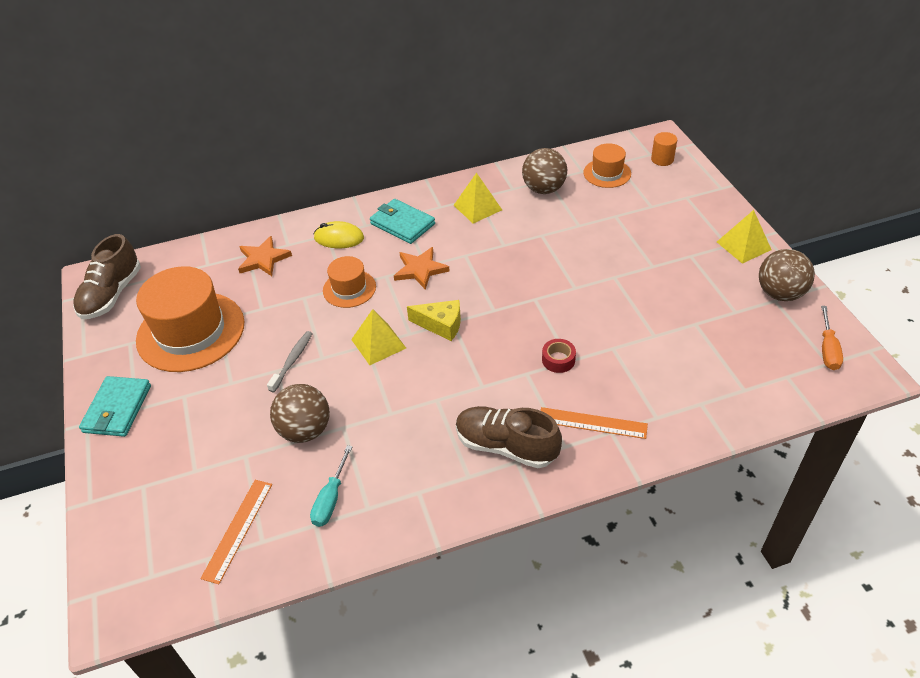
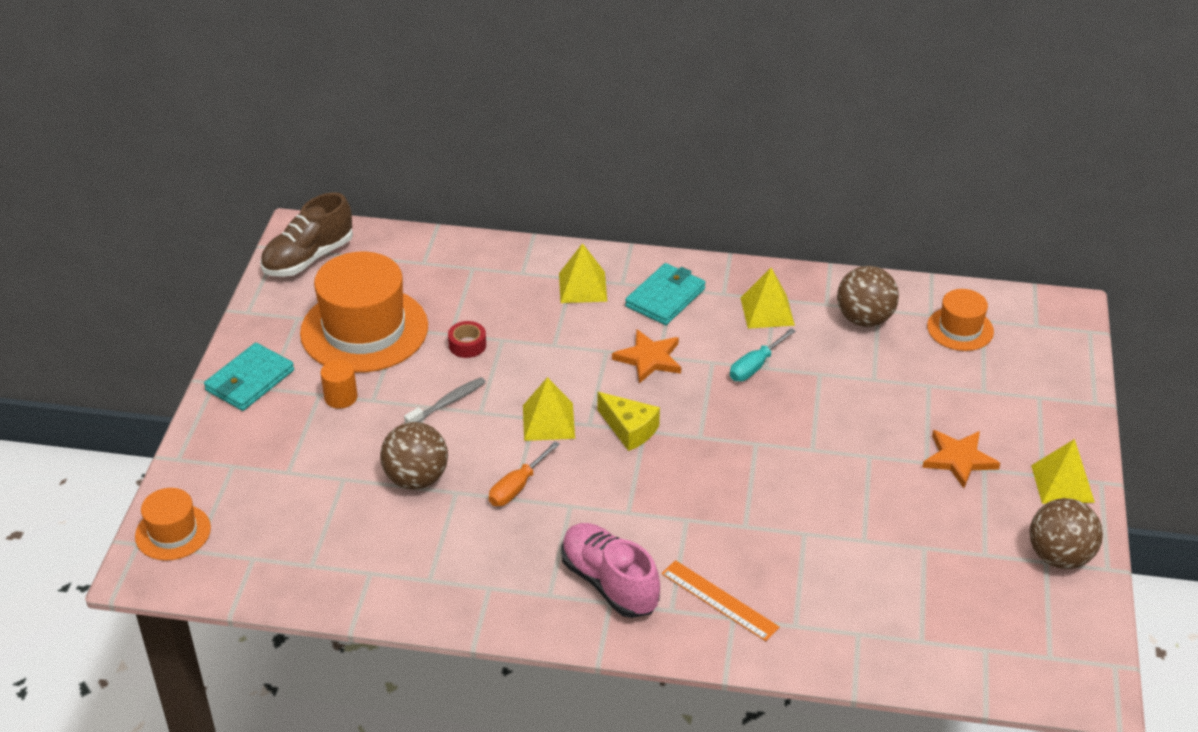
camera: 25 degrees right, 5 degrees down
orange ruler [200,480,272,584] -> none
orange star [238,236,292,276] -> orange star moved to [922,430,1000,488]
turquoise screwdriver [310,445,352,527] -> turquoise screwdriver moved to [730,328,796,382]
yellow mouse [314,221,364,248] -> yellow pyramid [559,243,607,303]
orange hat [323,256,376,308] -> orange hat moved to [135,488,211,561]
turquoise wallet [370,199,435,244] -> turquoise wallet turned 60 degrees clockwise [625,263,706,325]
brown shoe [456,406,562,468] -> pink shoe [561,523,660,618]
red tape [542,339,576,373] -> red tape moved to [448,321,486,358]
orange cylinder [651,132,677,166] -> orange cylinder moved to [321,360,358,409]
orange screwdriver [821,306,843,370] -> orange screwdriver moved to [489,441,560,506]

